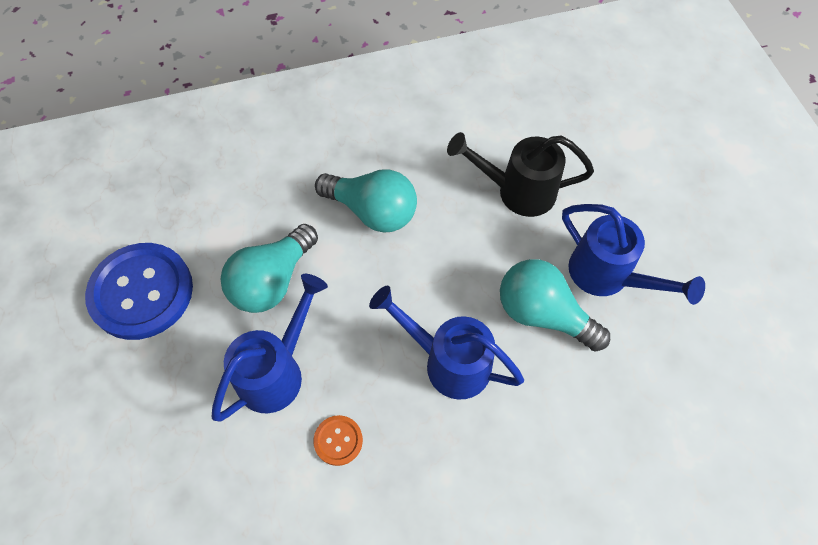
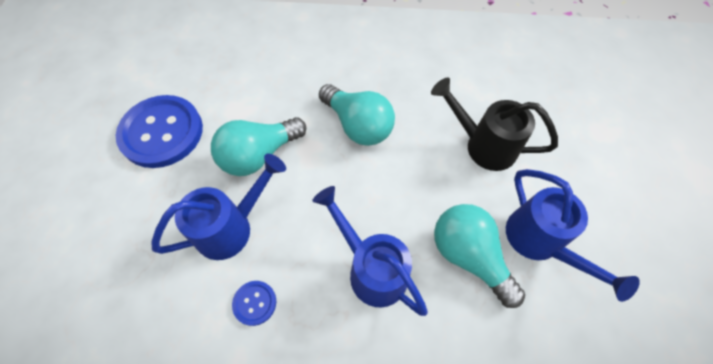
camera: 20 degrees right, 0 degrees up
orange button [313,415,363,466] -> blue button [232,281,276,326]

